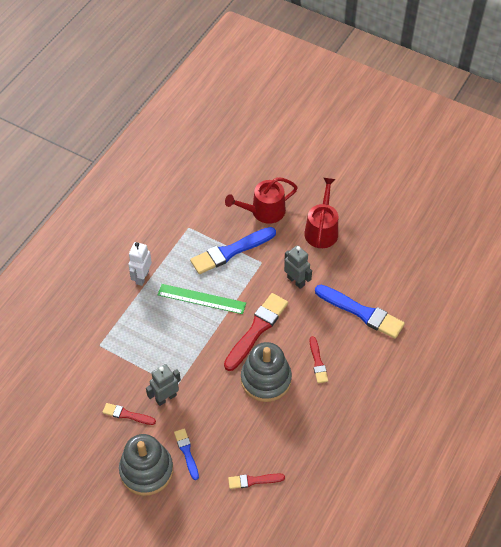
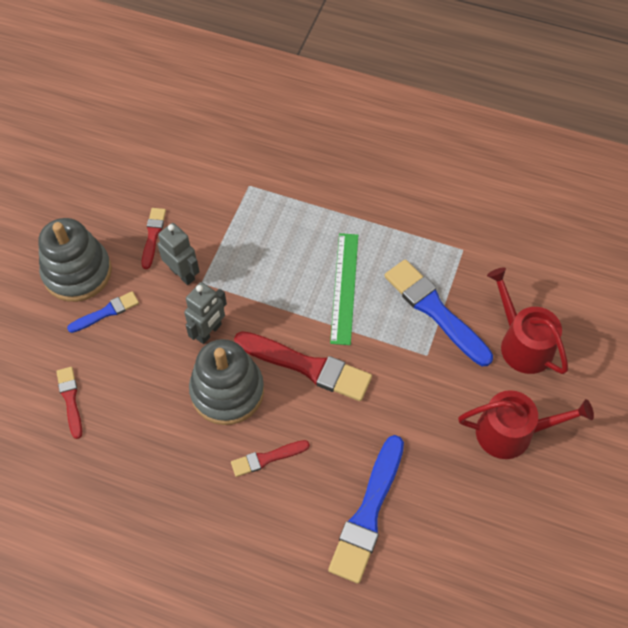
camera: 80 degrees right, 5 degrees up
white robot [129,242,152,286] -> none
grey robot [284,245,312,289] -> grey robot moved to [184,282,227,344]

